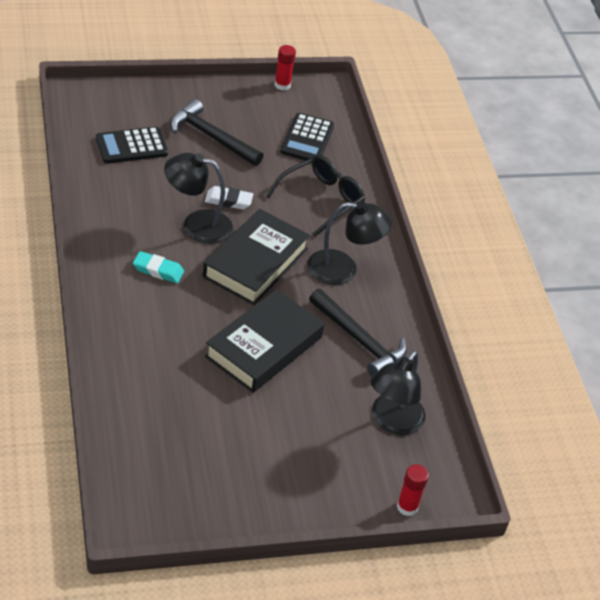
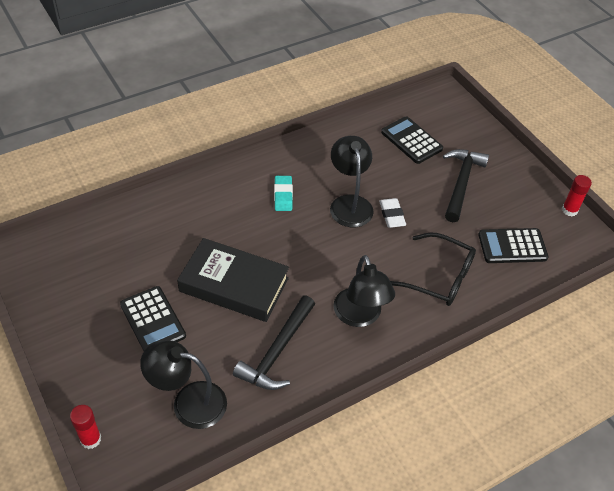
camera: 75 degrees right, 5 degrees up
black book [203,209,310,305] -> none
none -> black calculator [120,286,186,351]

